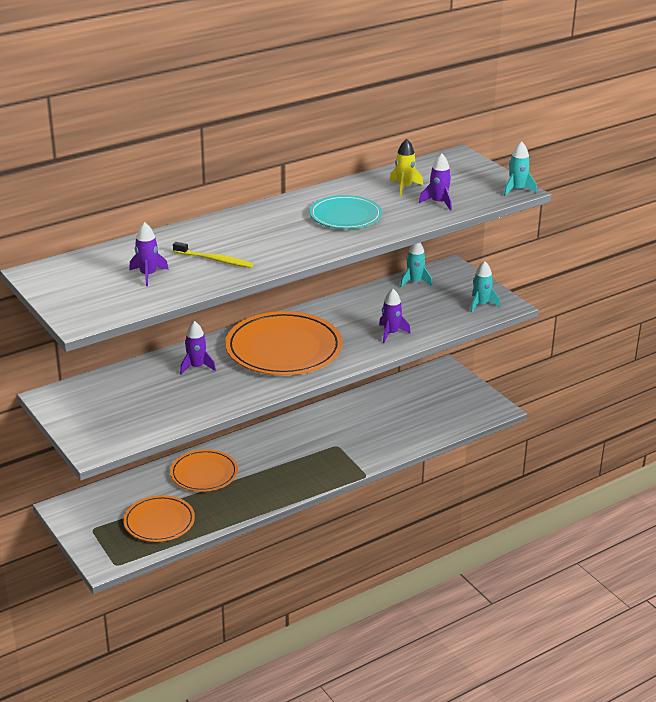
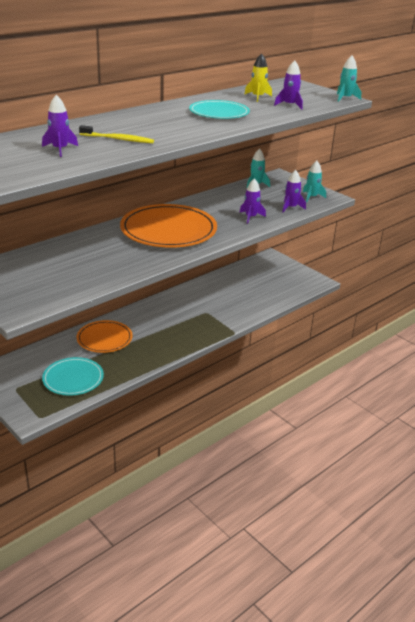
camera: 10 degrees left, 0 degrees up
orange plate [123,495,195,542] -> turquoise plate [42,357,104,396]
purple rocket [180,321,216,375] -> purple rocket moved to [282,170,306,212]

